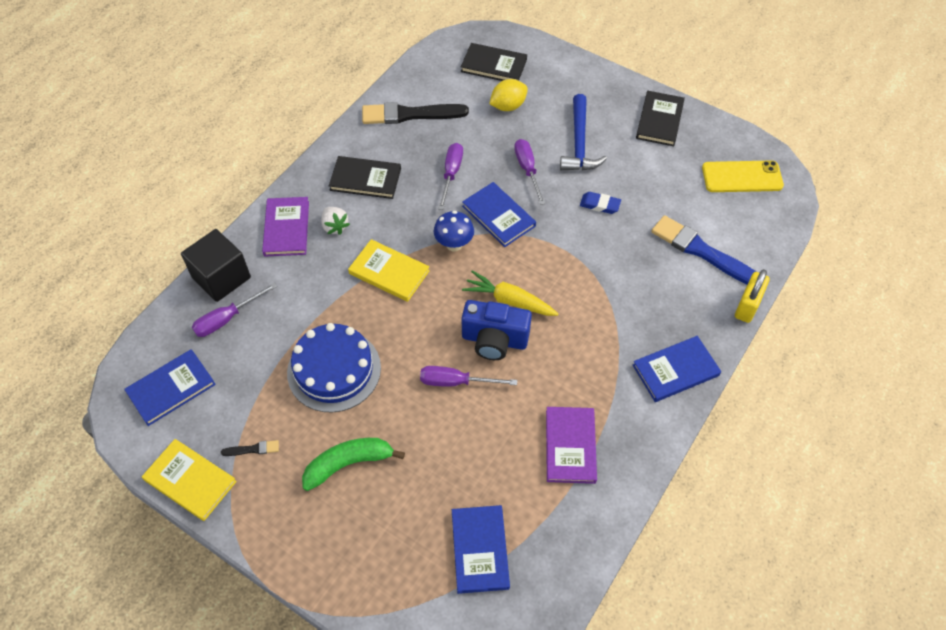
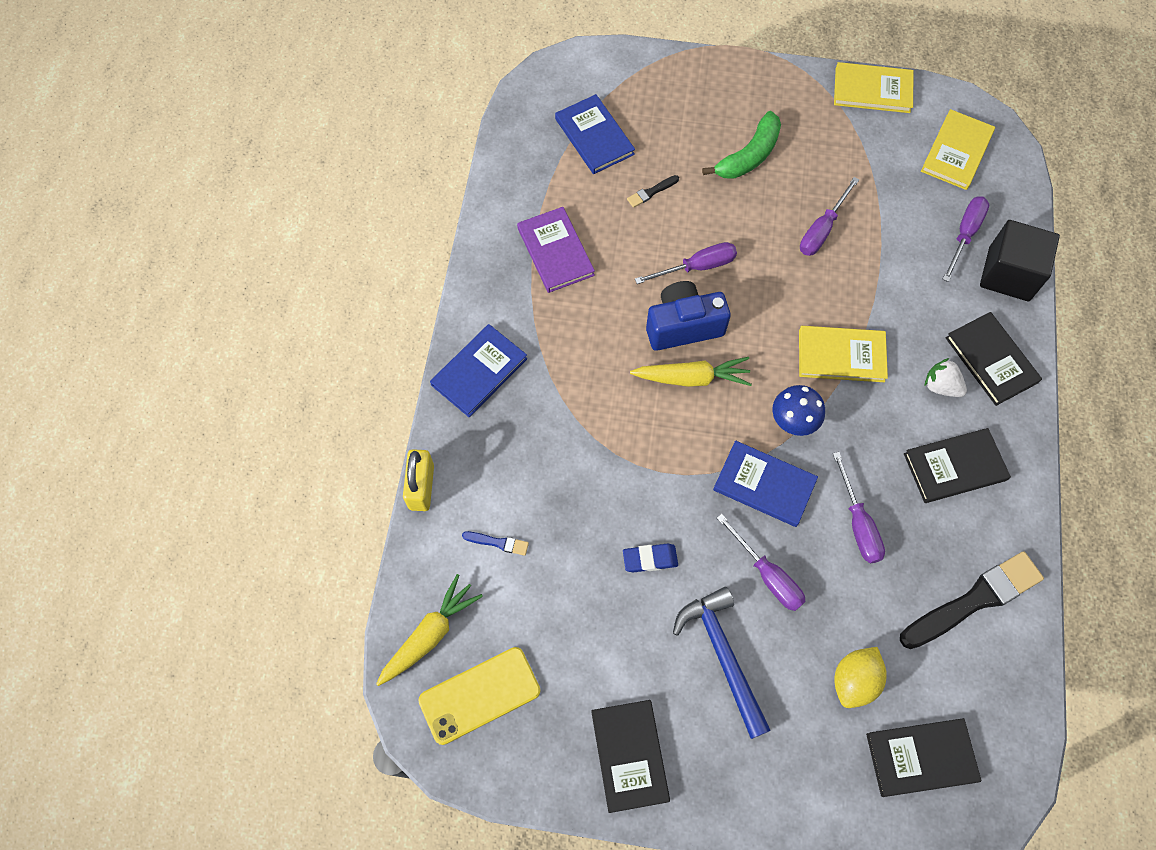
camera: 155 degrees right, 10 degrees up
blue book [124,349,216,426] -> yellow book [921,109,995,190]
black brush [221,440,279,456] -> black brush moved to [627,175,679,208]
purple book [262,197,309,256] -> black book [945,312,1042,406]
blue cake [287,323,381,413] -> purple screwdriver [800,177,859,256]
blue brush [652,215,756,284] -> blue brush [462,531,529,556], size x0.43
none -> yellow carrot [376,574,483,686]

